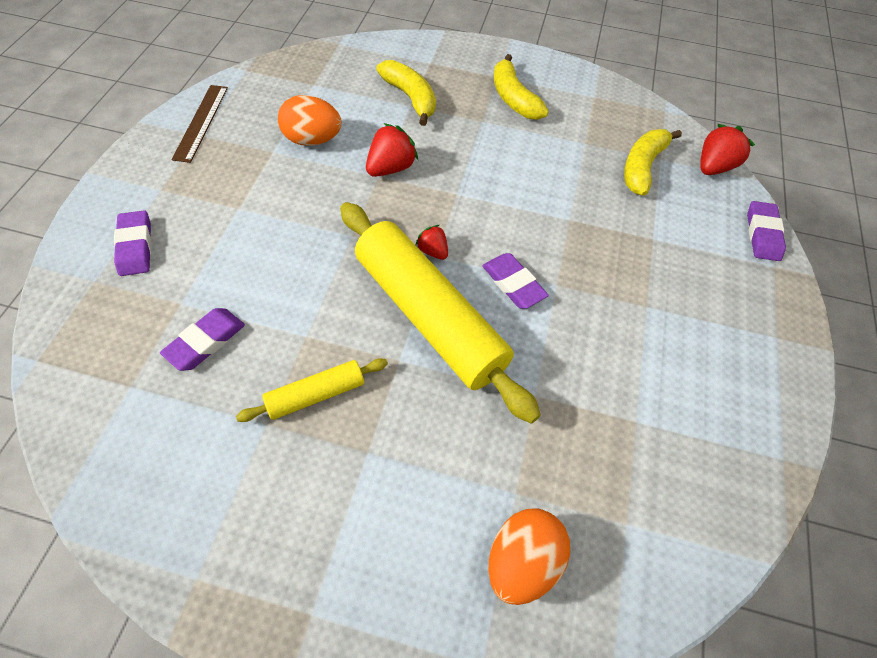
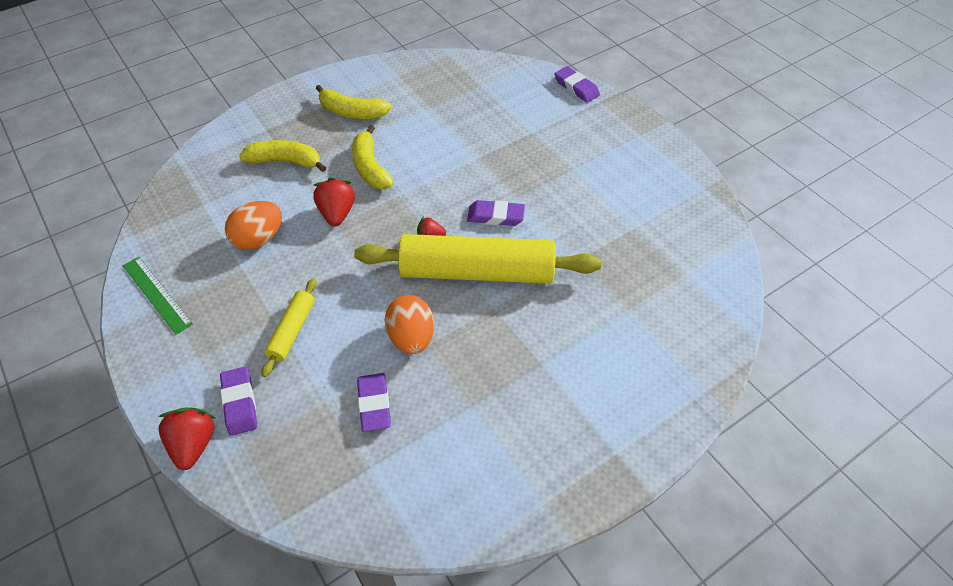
camera: 45 degrees left, 5 degrees down
purple eraser [114,210,152,276] -> purple eraser turned 45 degrees clockwise [220,367,257,436]
brown ruler [171,85,228,163] -> green ruler [123,257,193,335]
yellow rolling pin [236,358,388,422] -> yellow rolling pin moved to [261,278,317,377]
orange egg [489,508,570,605] -> orange egg moved to [385,295,434,354]
yellow banana [624,129,682,196] -> yellow banana moved to [352,125,394,189]
red strawberry [700,124,755,175] -> red strawberry moved to [158,407,215,470]

